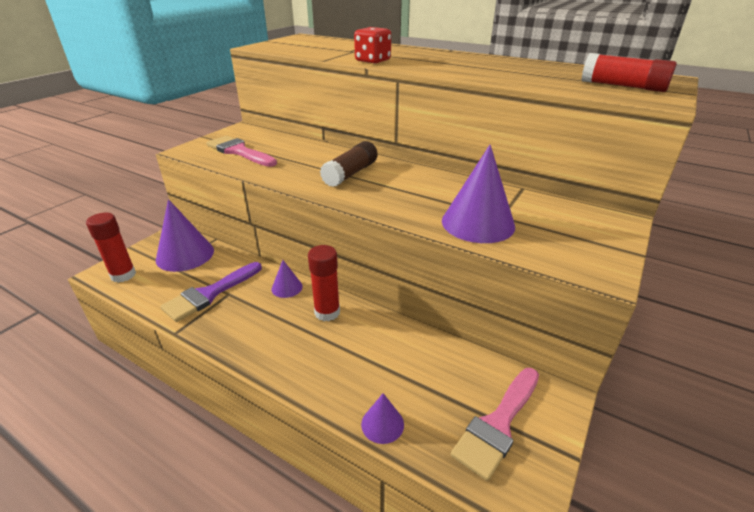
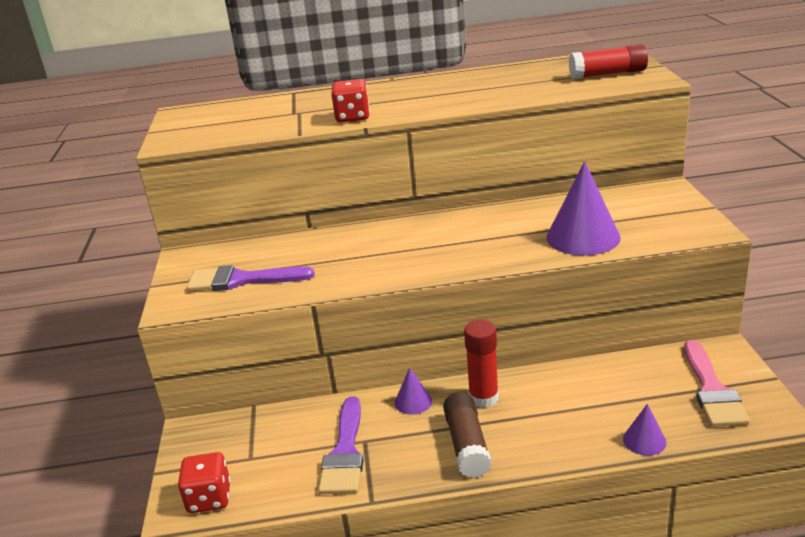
camera: 35 degrees left, 5 degrees down
red glue stick [86,213,136,283] -> red dice [178,452,231,513]
purple cone [156,199,214,272] -> none
pink brush [206,136,277,167] -> purple brush [187,265,315,292]
brown glue stick [320,141,378,187] -> brown glue stick moved to [443,392,492,478]

